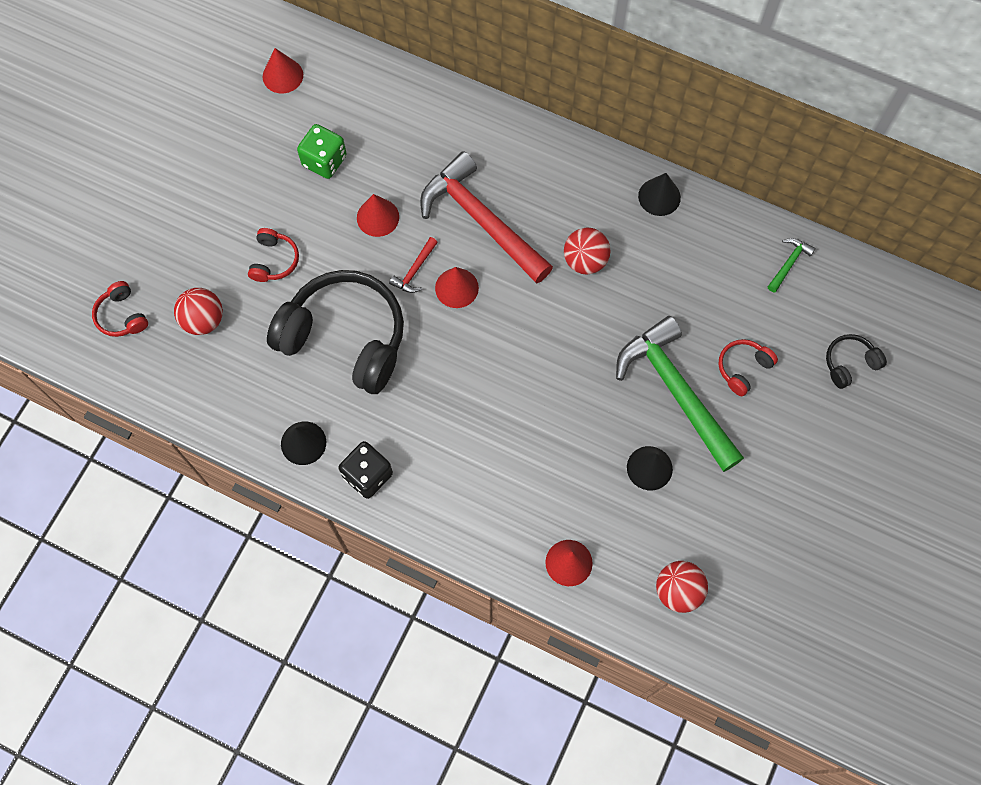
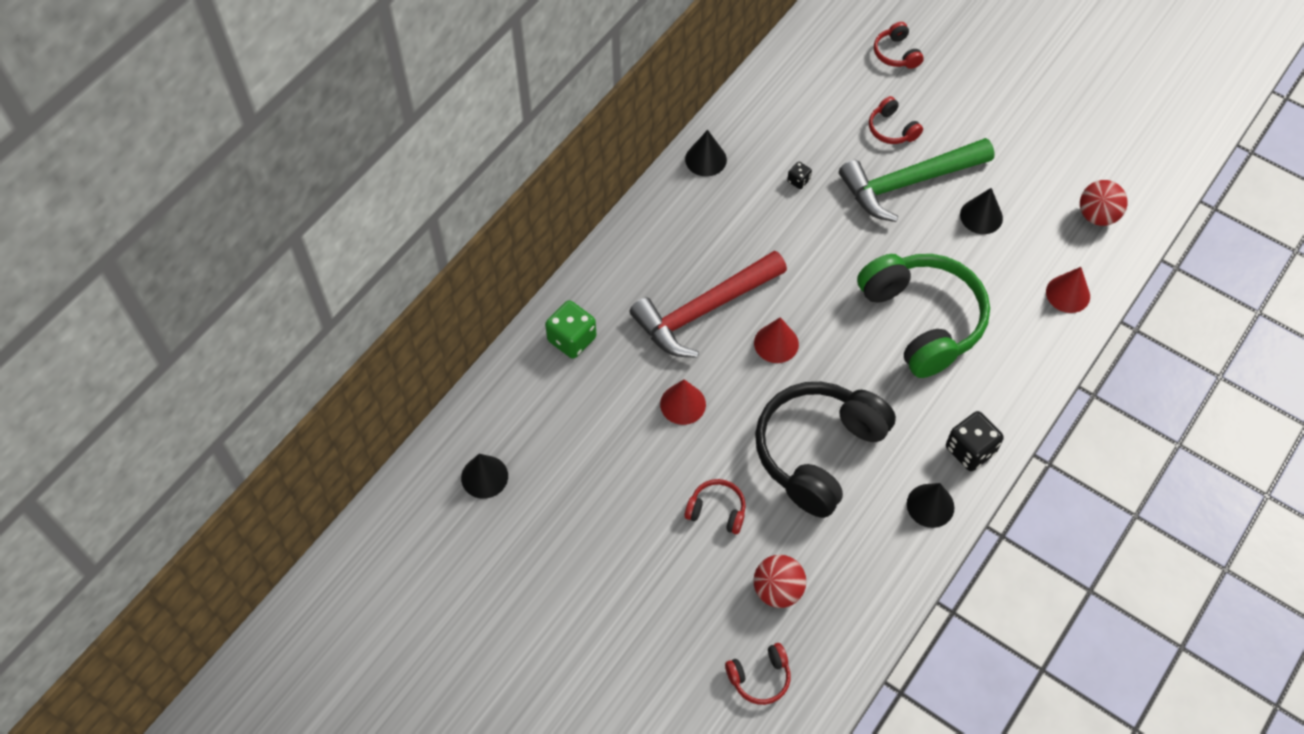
camera: 80 degrees left, 10 degrees down
red cone [263,48,303,93] -> black cone [461,454,508,499]
green dice [297,124,347,179] -> green dice moved to [545,300,596,359]
red hammer [389,237,438,293] -> none
red ball [564,227,610,275] -> none
green hammer [768,238,816,293] -> none
black headphones [826,334,887,389] -> red headphones [874,22,924,69]
none -> black dice [787,162,812,189]
none -> green headphones [857,254,990,378]

